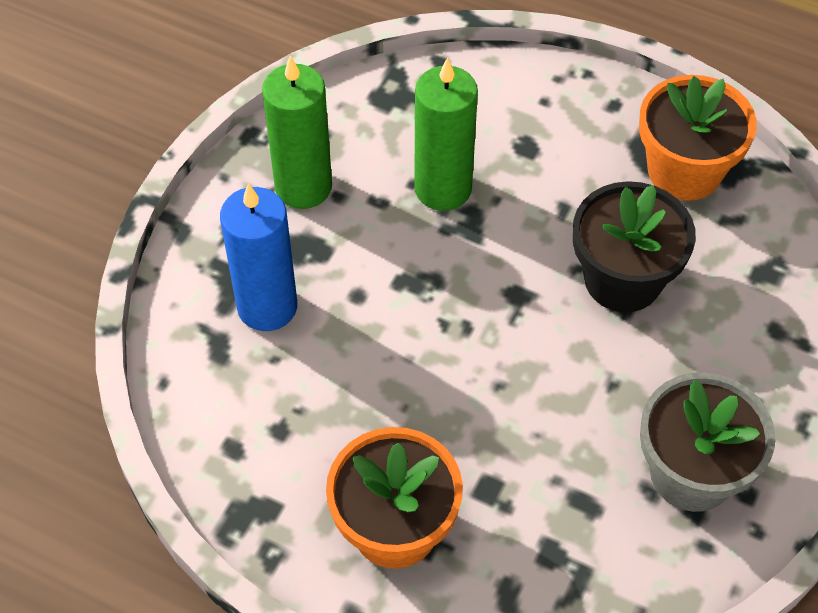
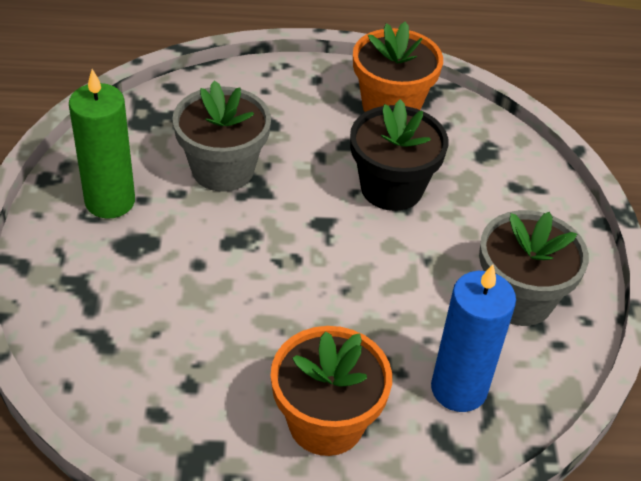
camera: 30 degrees left, 10 degrees down
blue candle [220,183,297,331] -> blue candle moved to [431,264,516,412]
green candle [414,57,478,211] -> grey flower pot [172,80,271,192]

